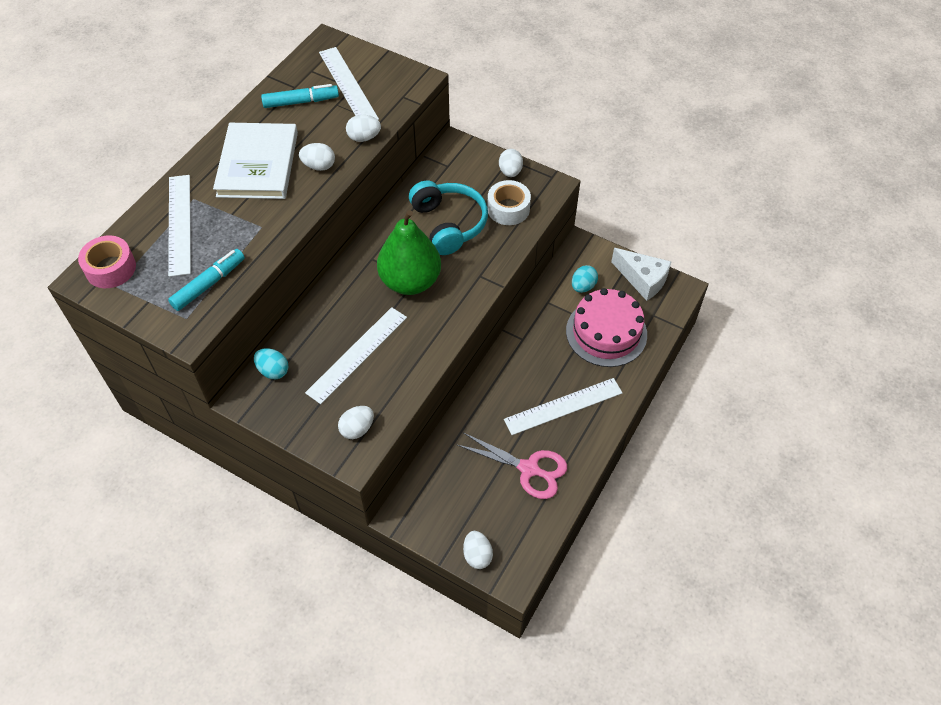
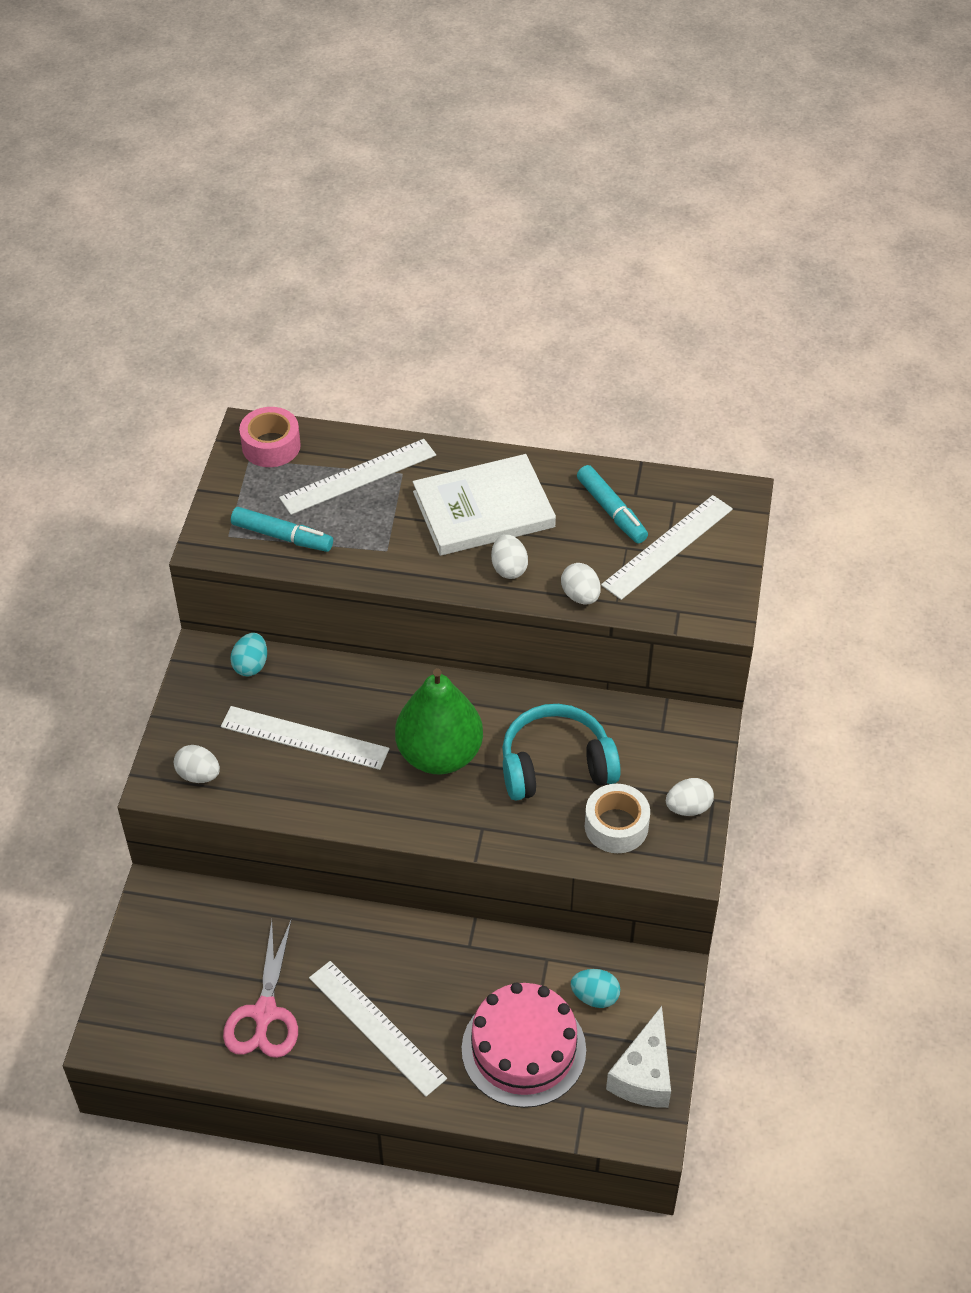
camera: 70 degrees right, 5 degrees down
turquoise headphones [409,181,488,255] -> turquoise headphones turned 150 degrees counterclockwise [502,704,621,801]
white egg [463,531,493,569] -> none

